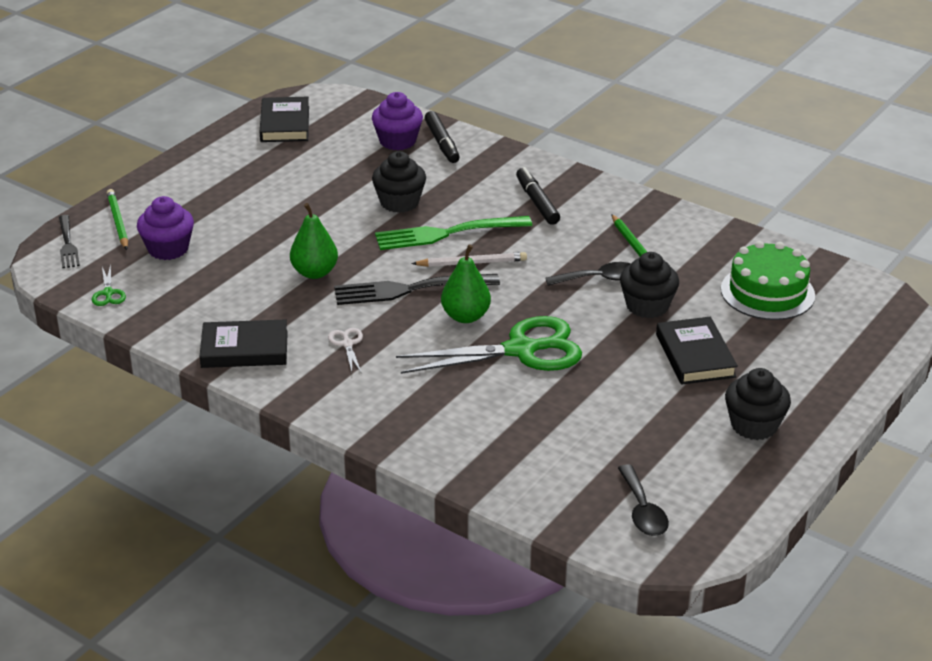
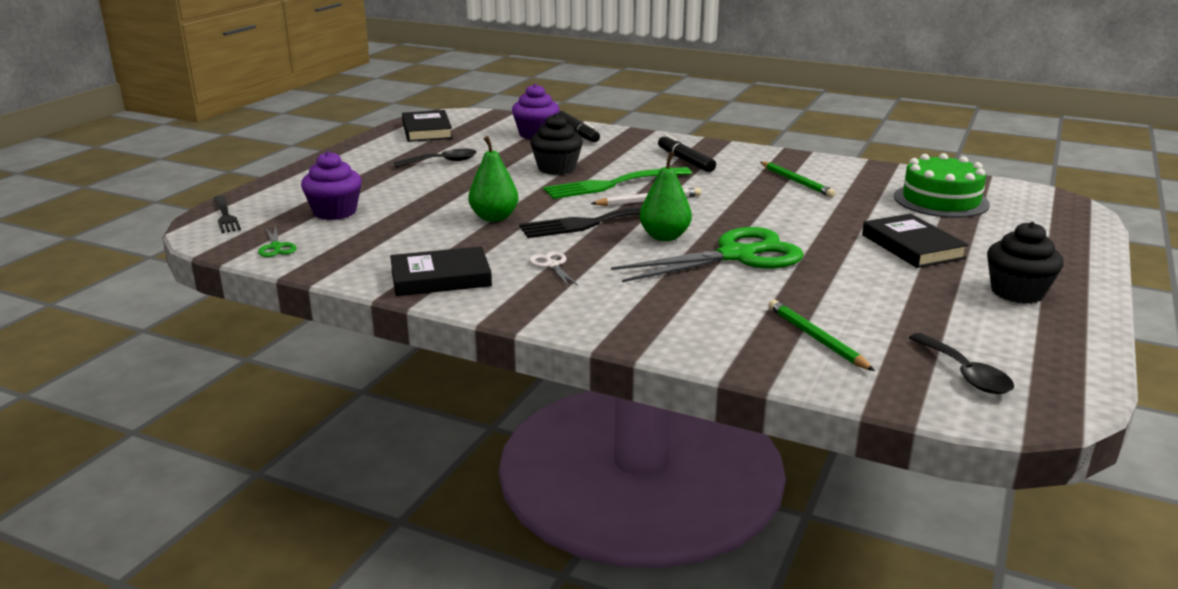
camera: 10 degrees left, 10 degrees down
green pencil [107,189,128,250] -> green pencil moved to [769,300,875,371]
black spoon [545,262,631,286] -> black spoon moved to [393,149,477,167]
black cupcake [620,252,679,318] -> none

